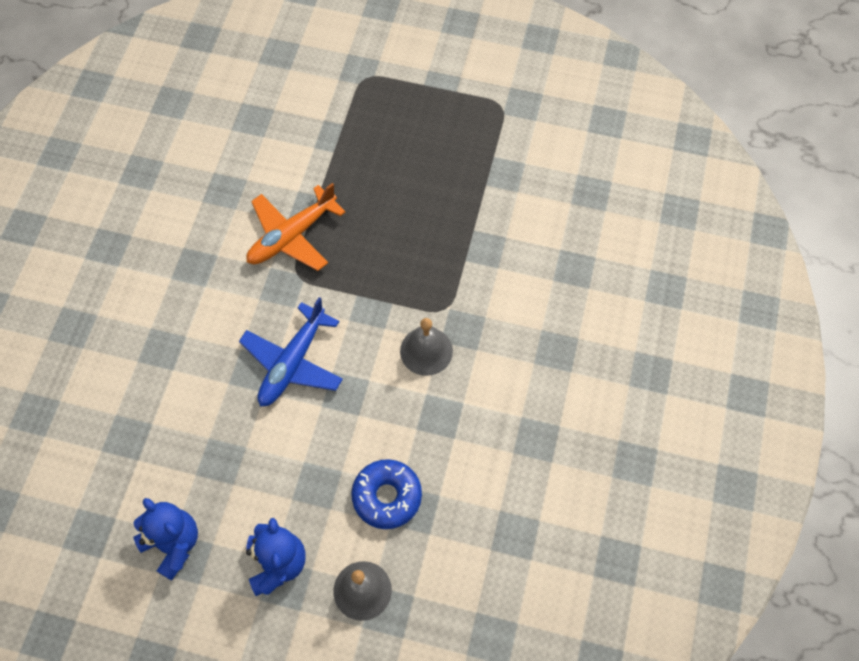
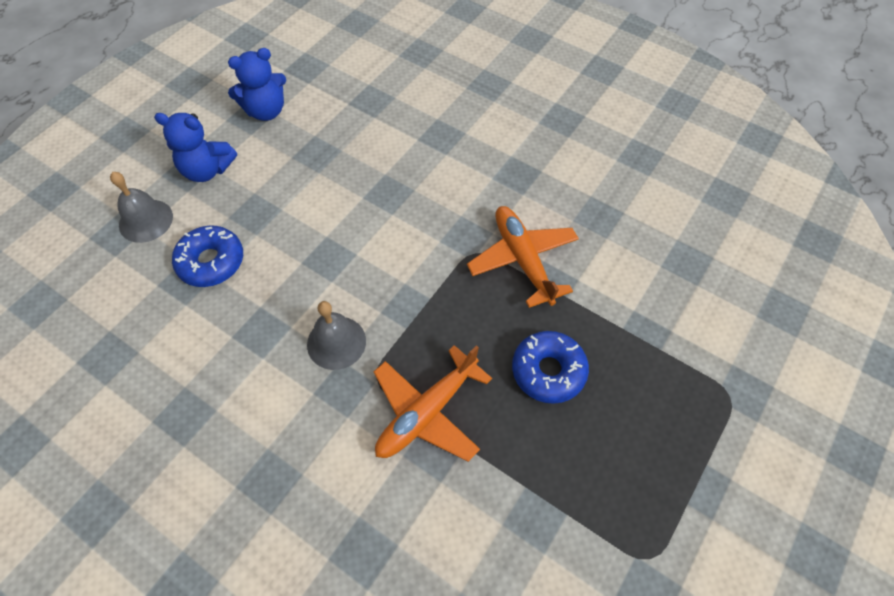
camera: 110 degrees right, 5 degrees down
blue plane [239,297,343,406] -> none
none -> orange plane [374,345,492,462]
none -> blue donut [512,331,589,404]

